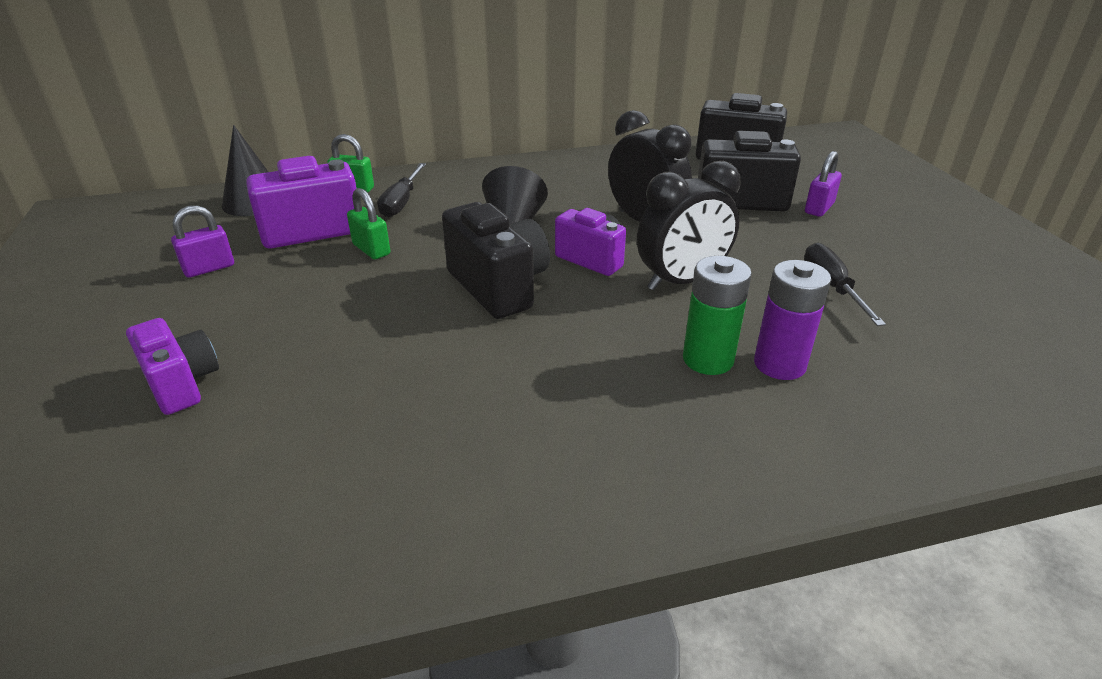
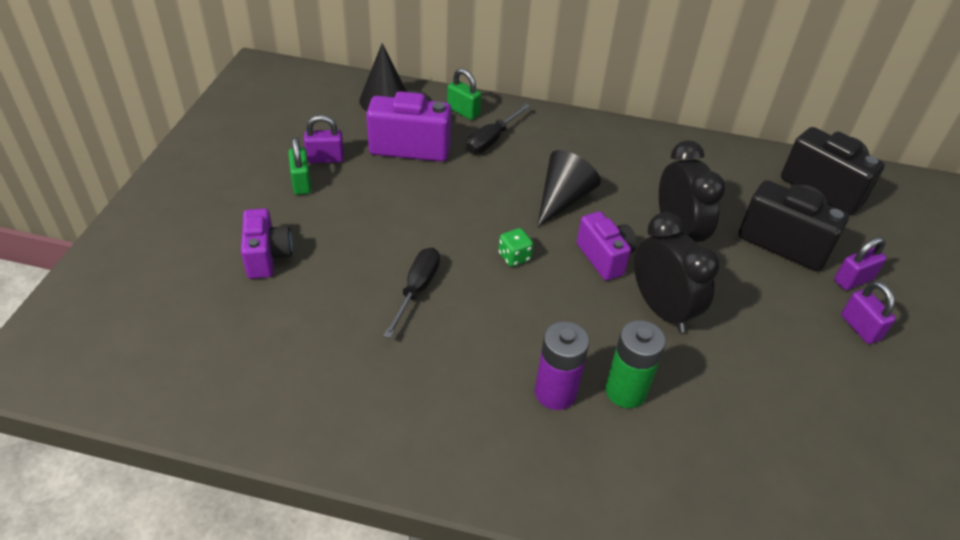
camera: 25 degrees right, 10 degrees up
green padlock [347,188,390,259] -> green padlock moved to [288,137,312,195]
black camera [442,202,550,319] -> green dice [498,228,533,267]
black clock [637,161,741,290] -> black clock turned 120 degrees counterclockwise [634,212,719,333]
purple battery [754,260,832,380] -> purple battery moved to [535,321,589,410]
black screwdriver [804,243,886,326] -> black screwdriver moved to [383,248,440,338]
none -> purple padlock [841,281,896,344]

